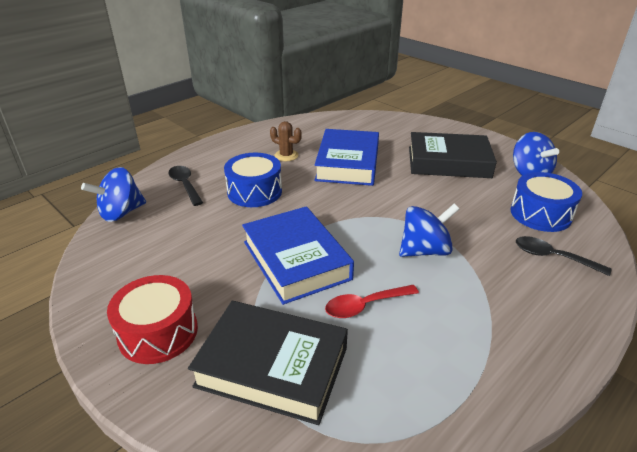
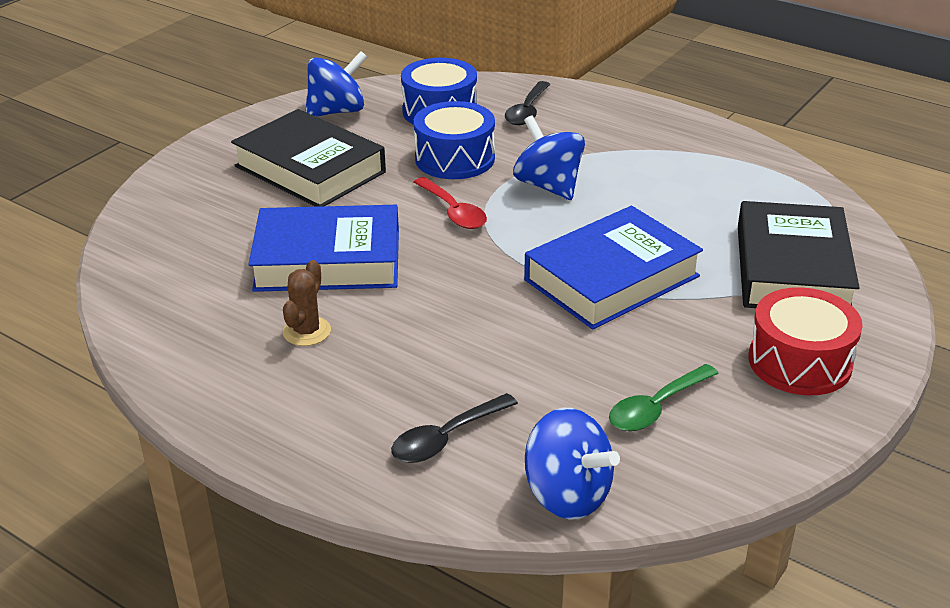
camera: 100 degrees left, 0 degrees up
blue drum [224,153,282,207] -> blue drum moved to [414,101,495,179]
red spoon [325,285,419,318] -> red spoon moved to [414,177,487,229]
black book [409,132,497,178] -> black book turned 45 degrees counterclockwise [231,109,386,207]
none -> green spoon [609,364,719,431]

